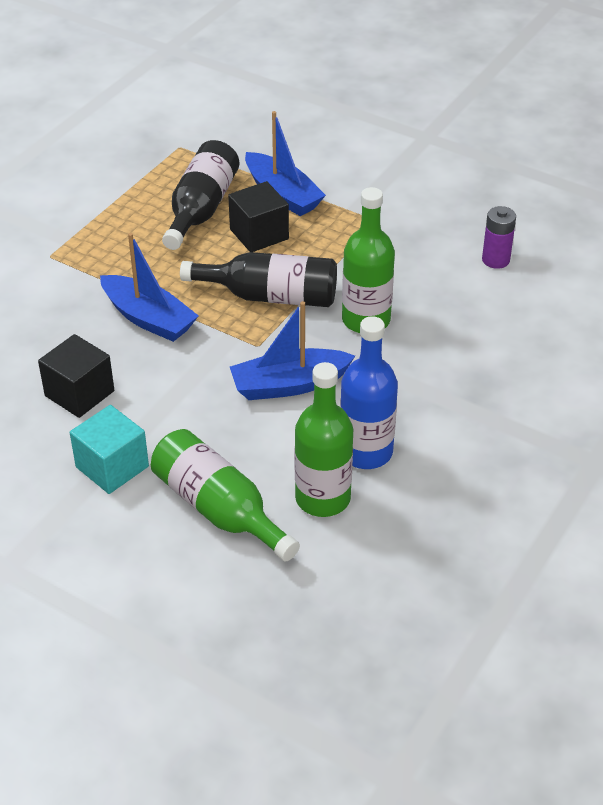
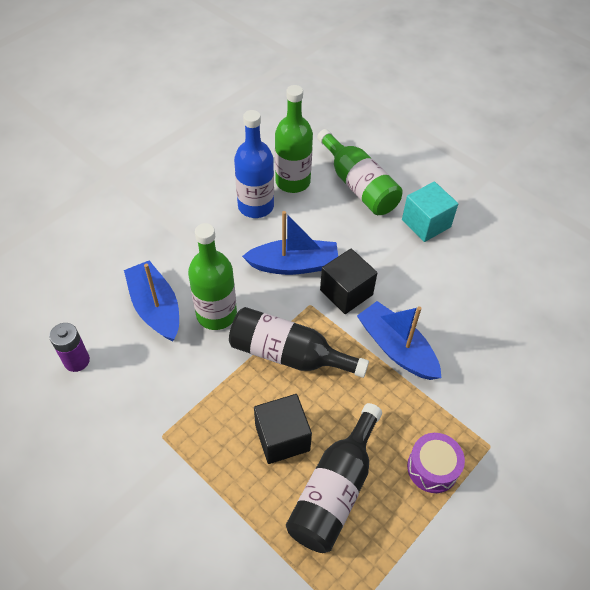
camera: 170 degrees left, 10 degrees up
black cube [38,334,114,418] -> black cube moved to [320,249,377,314]
blue boat [245,111,326,216] -> blue boat moved to [124,260,179,341]
none -> purple drum [407,433,465,493]

